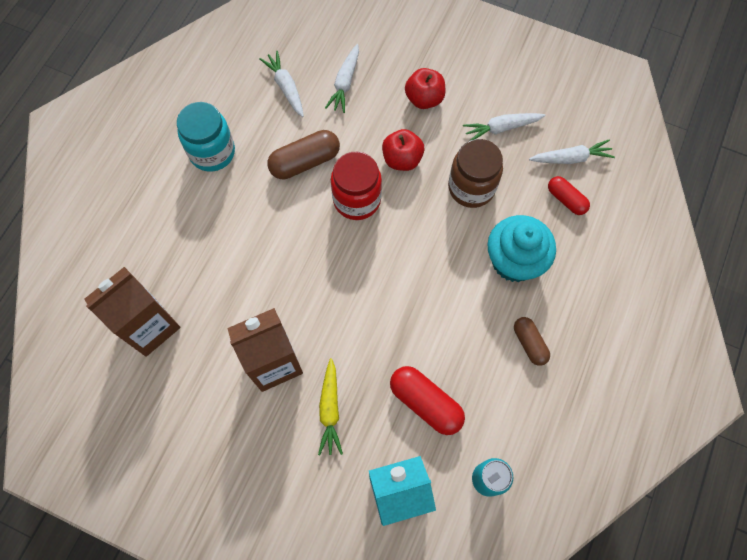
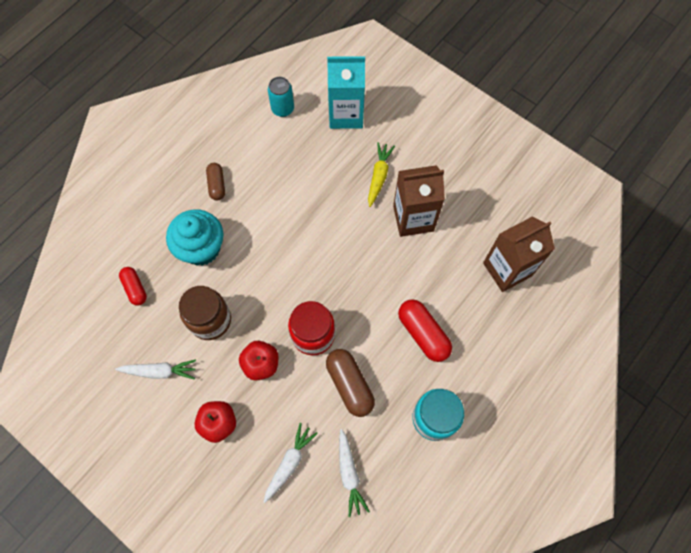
camera: 165 degrees left, 0 degrees up
brown capsule [267,130,340,179] -> brown capsule turned 75 degrees clockwise [326,349,375,417]
red capsule [390,366,465,435] -> red capsule moved to [398,299,452,362]
white carrot [529,140,615,164] -> none

